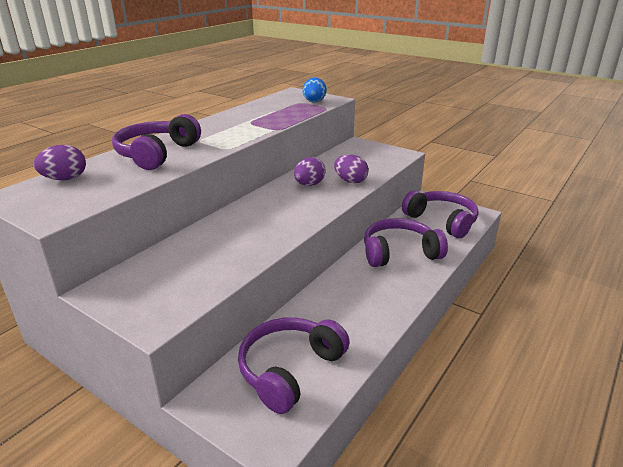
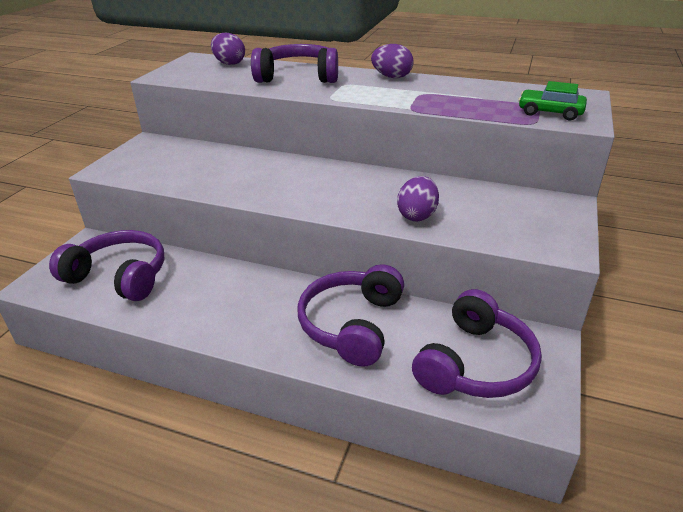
camera: 75 degrees right, 5 degrees up
purple egg [294,157,326,186] -> purple egg moved to [371,44,414,78]
blue egg [303,77,327,102] -> green car [519,81,587,120]
purple headphones [364,218,448,267] -> purple headphones turned 135 degrees counterclockwise [297,264,404,367]

